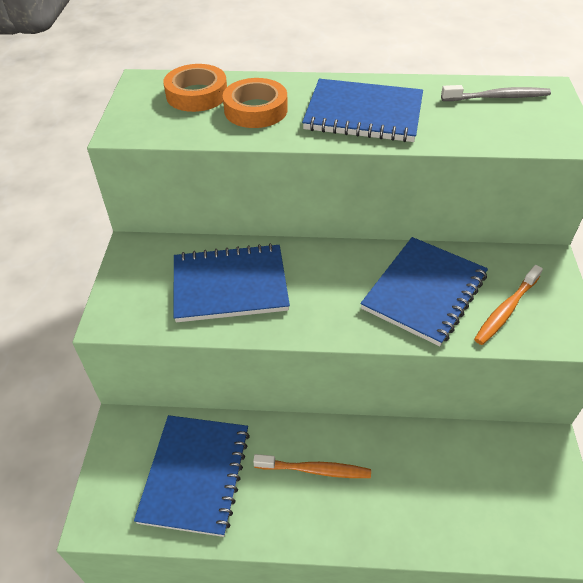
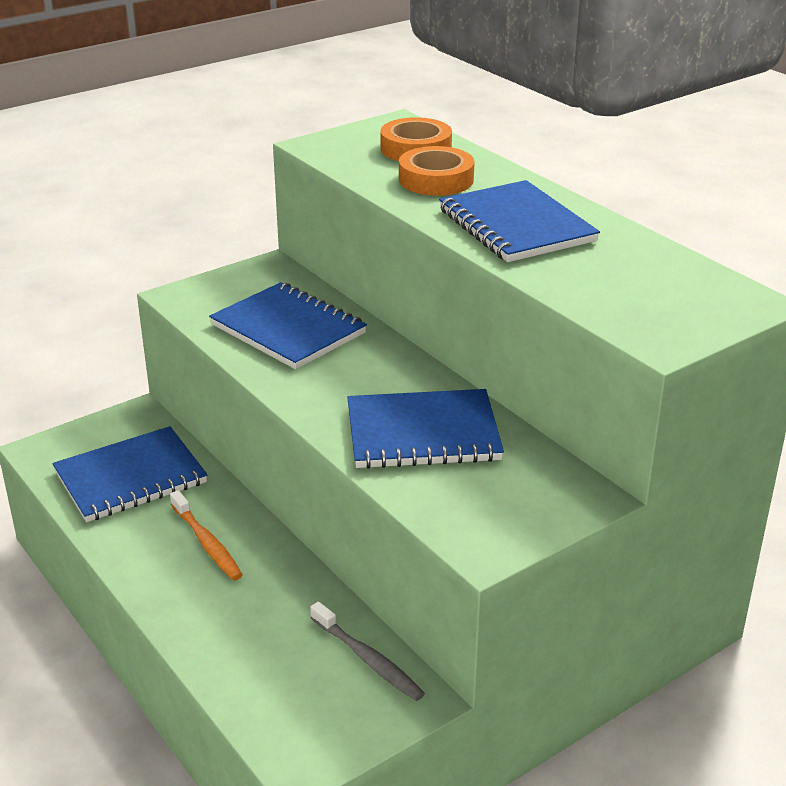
camera: 50 degrees right, 15 degrees down
grey toothbrush [441,85,551,101] -> grey toothbrush moved to [310,602,425,701]
orange toothbrush [474,265,543,345] -> none

